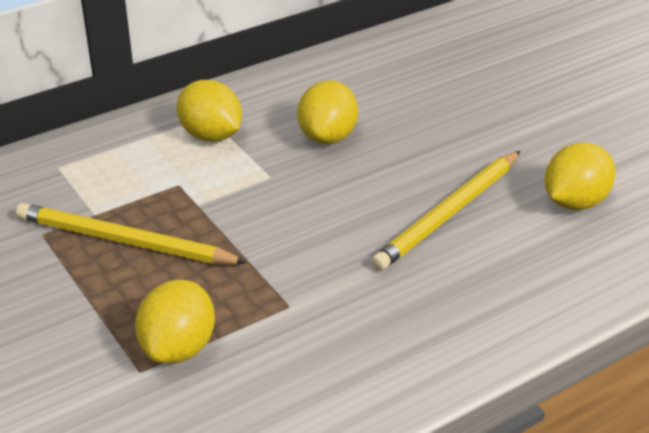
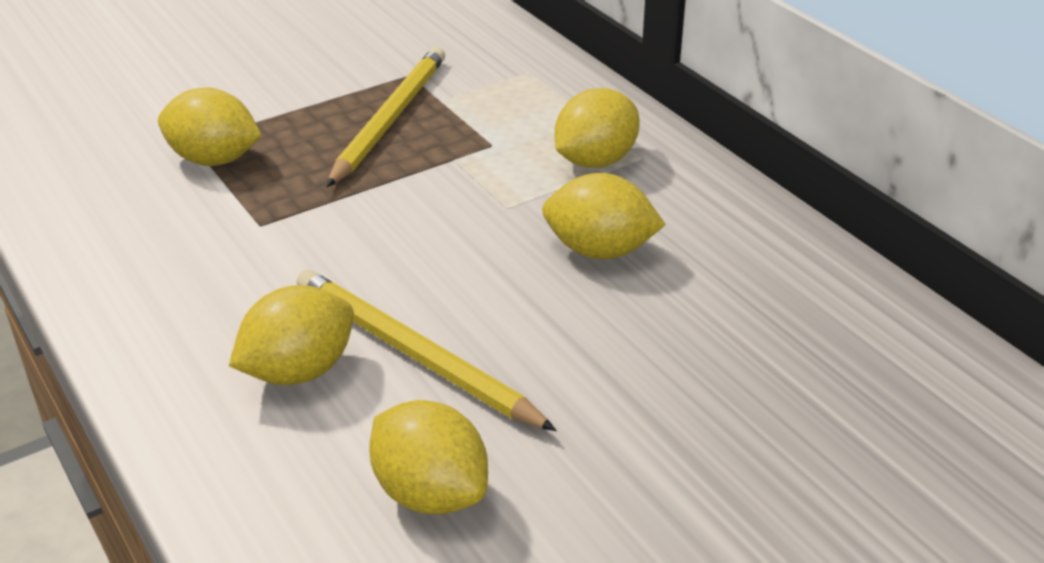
camera: 90 degrees right, 0 degrees up
none -> yellow lemon [229,285,354,385]

